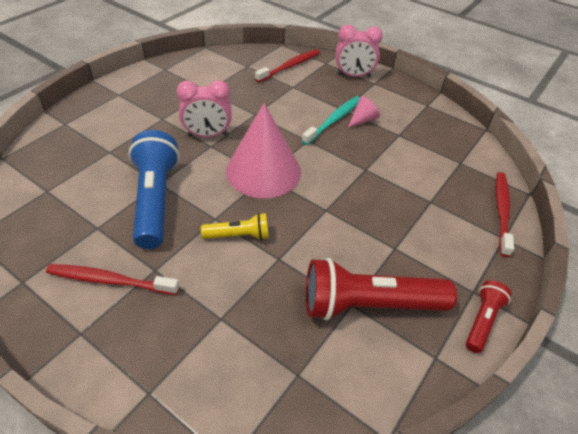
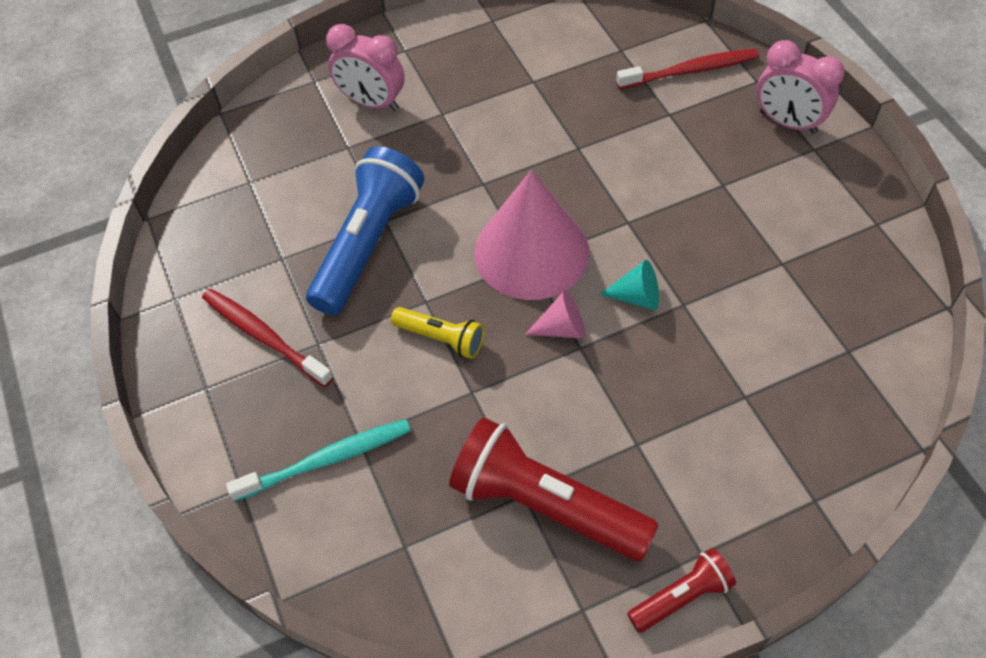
camera: 35 degrees right, 10 degrees up
pink clock [177,80,232,137] -> pink clock moved to [326,24,405,111]
turquoise toothbrush [302,96,360,145] -> turquoise toothbrush moved to [226,419,411,502]
pink cone [348,96,380,127] -> pink cone moved to [525,290,586,338]
red toothbrush [496,172,514,257] -> none
none -> turquoise cone [599,260,659,310]

